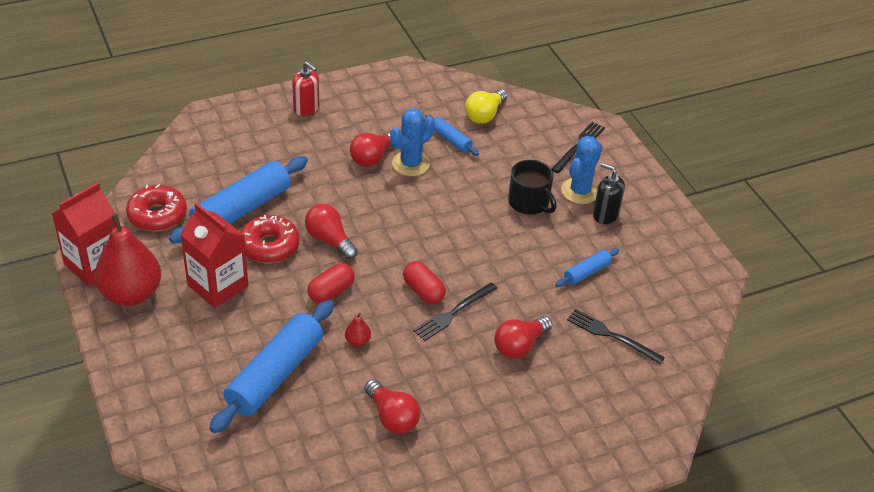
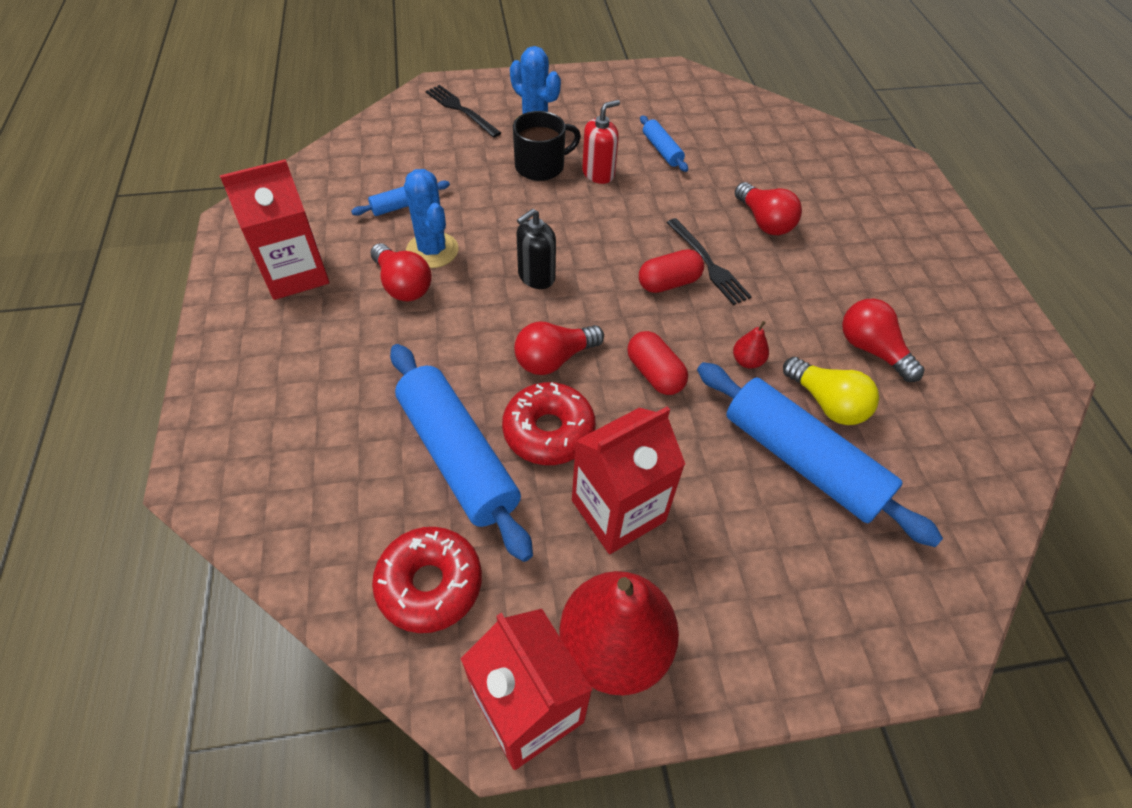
camera: 75 degrees left, 10 degrees up
red soap dispenser [292,62,319,116] -> red soap dispenser moved to [582,100,620,184]
red light bulb [364,379,420,434] -> red light bulb turned 105 degrees counterclockwise [842,299,925,382]
yellow light bulb [465,89,508,124] -> yellow light bulb moved to [783,357,879,425]
black fork [567,309,665,364] -> none
black soap dispenser [593,163,625,224] -> black soap dispenser moved to [517,209,556,289]
none -> red carton [220,159,329,300]

